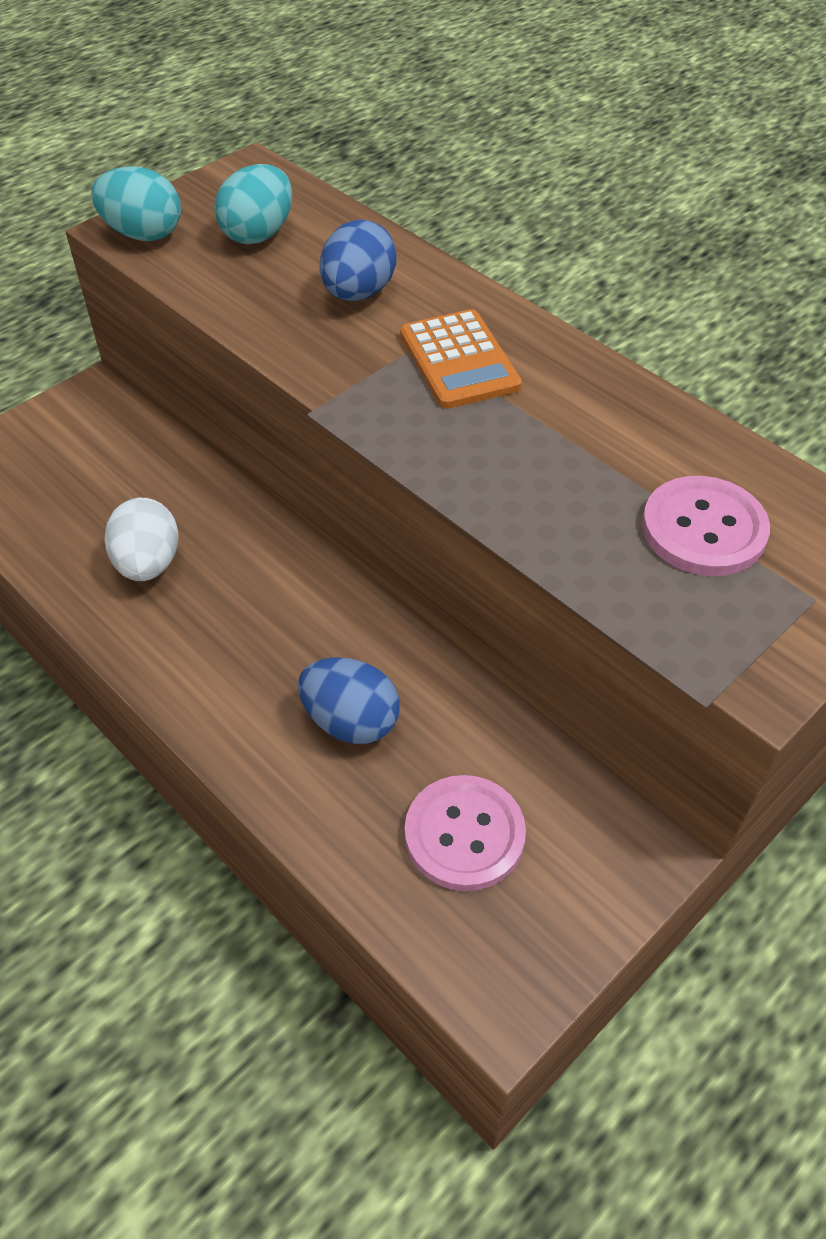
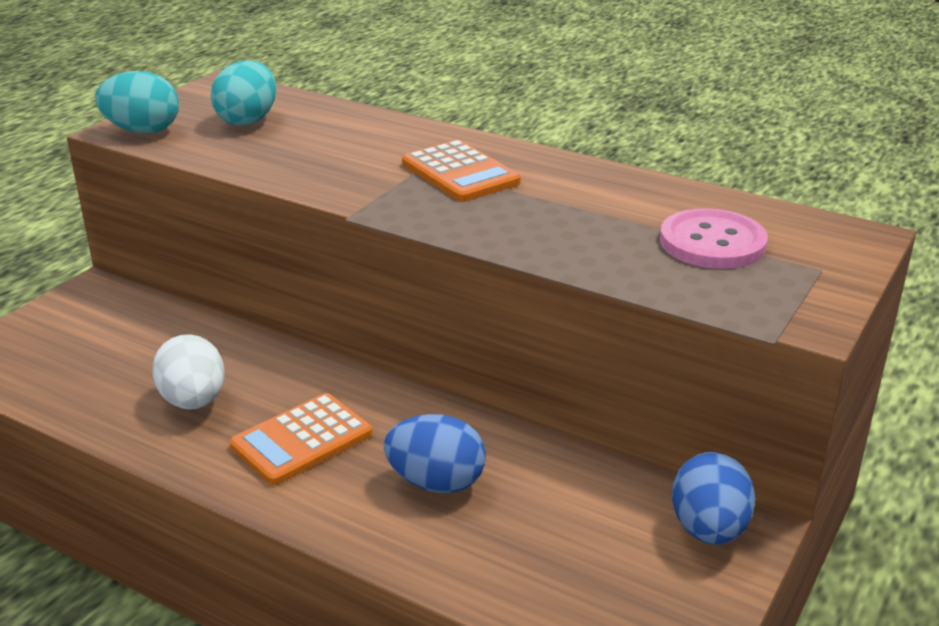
camera: 15 degrees left, 20 degrees down
blue egg [320,220,397,301] -> blue egg moved to [672,452,756,545]
pink button [405,775,526,891] -> none
none -> orange calculator [230,393,372,485]

